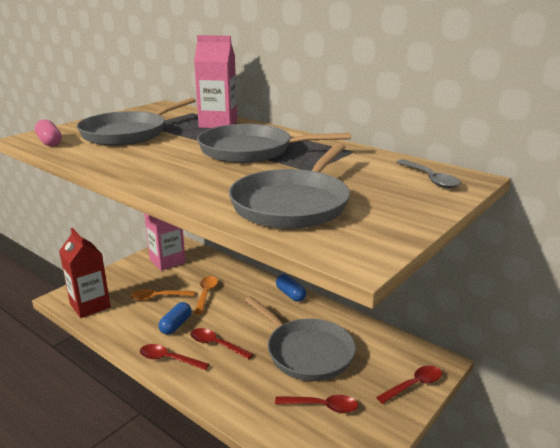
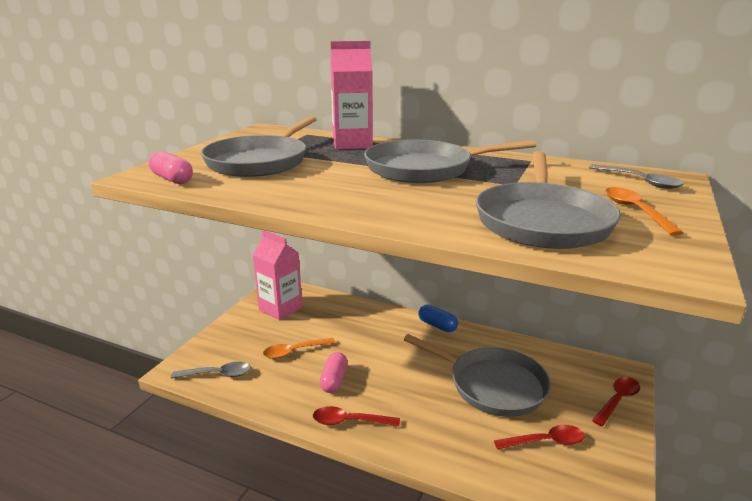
camera: 15 degrees left, 0 degrees up
red carton [59,228,111,318] -> grey spoon [171,362,251,378]
blue capsule [159,302,192,335] -> pink capsule [320,352,347,393]
red spoon [191,328,253,360] -> none
orange spoon [194,276,218,315] -> orange spoon moved to [605,187,683,236]

